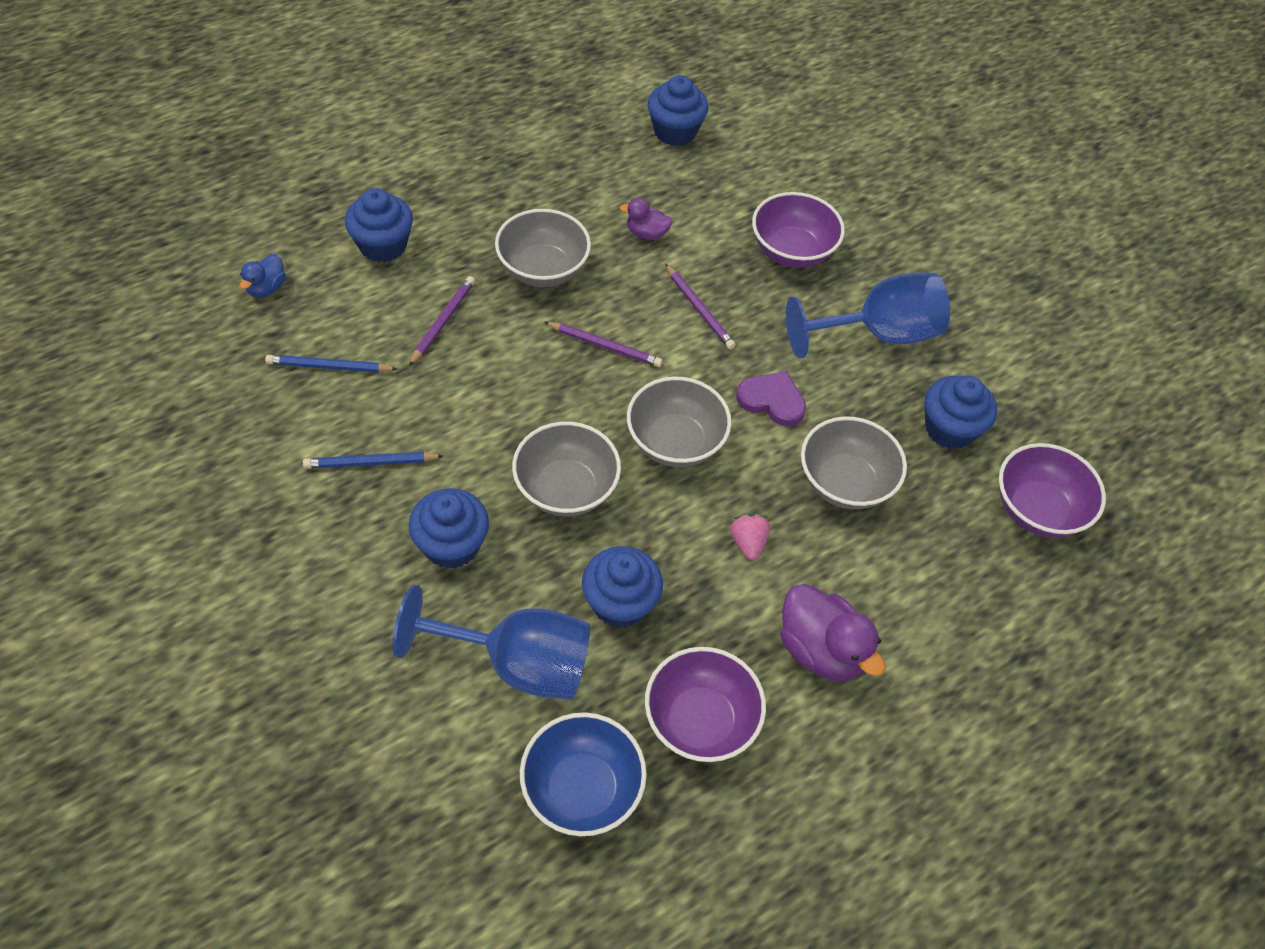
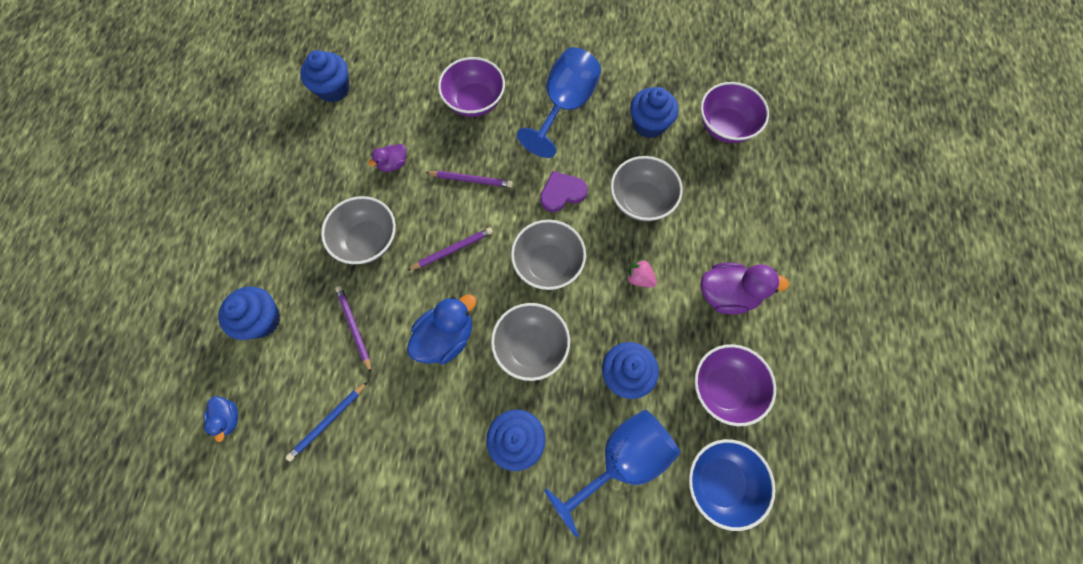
camera: 45 degrees left, 15 degrees up
blue pencil [303,452,443,469] -> none
none -> blue duck [407,294,476,365]

